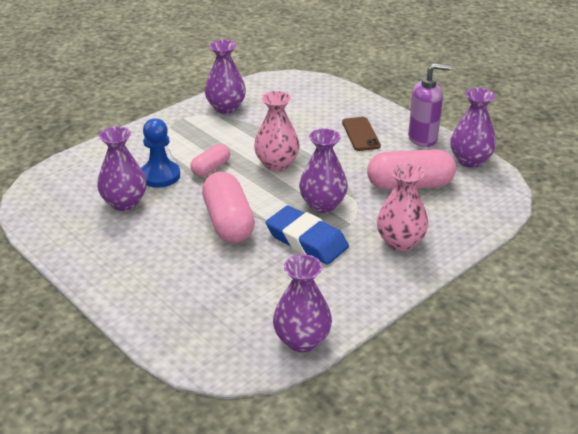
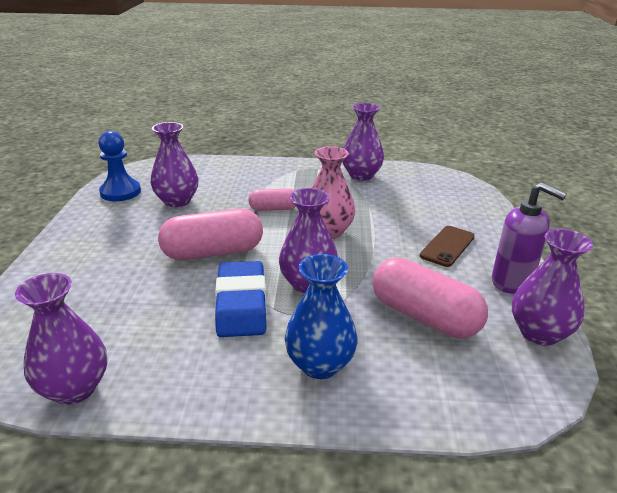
camera: 45 degrees right, 5 degrees down
blue pawn [141,118,180,188] -> blue pawn moved to [98,131,141,201]
pink capsule [202,172,255,243] -> pink capsule turned 45 degrees clockwise [158,209,263,260]
pink vase [377,163,428,251] -> blue vase [285,254,357,379]

